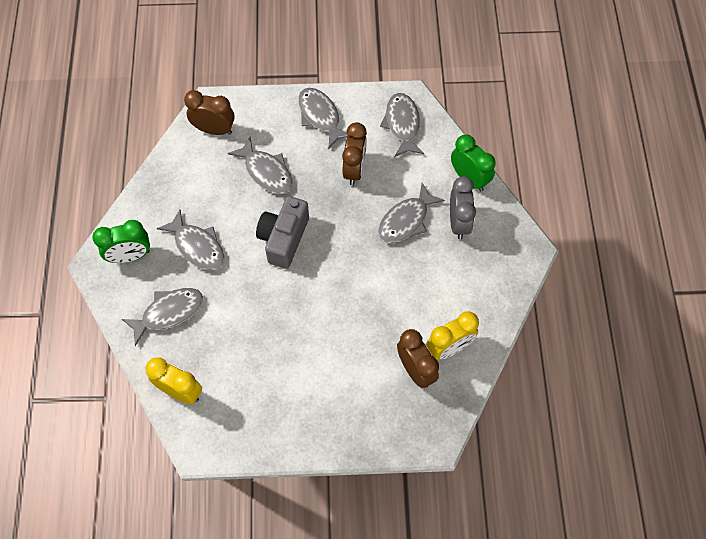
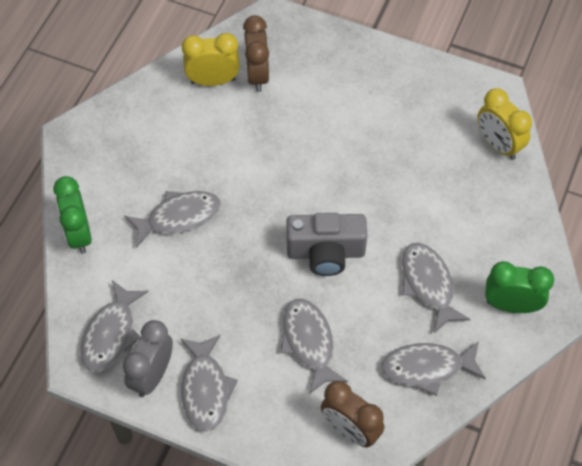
camera: 155 degrees left, 5 degrees down
grey fish [122,288,203,346] -> grey fish moved to [381,341,486,396]
grey camera [256,196,309,269] -> grey camera turned 45 degrees clockwise [286,213,367,276]
brown clock [342,122,367,185] -> none
grey clock [450,176,476,240] -> grey clock moved to [123,320,173,397]

